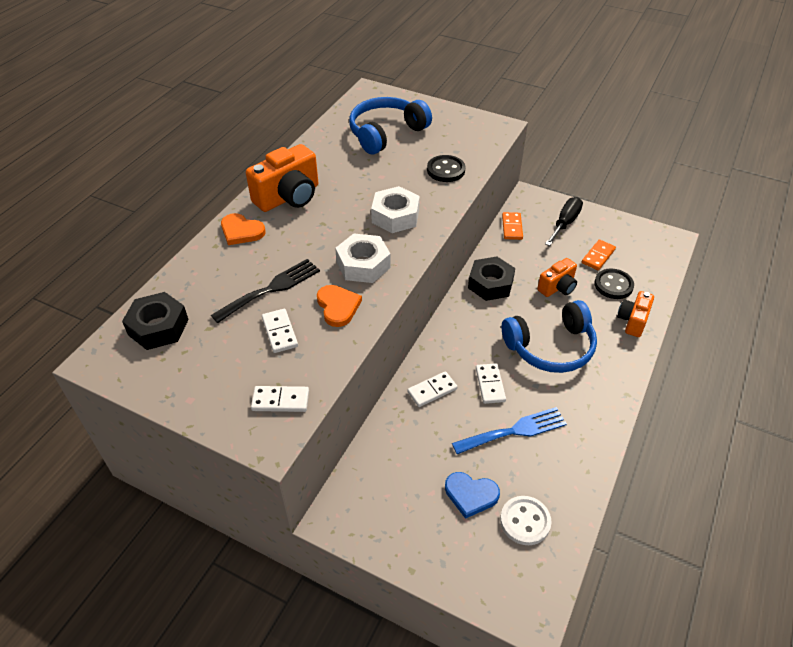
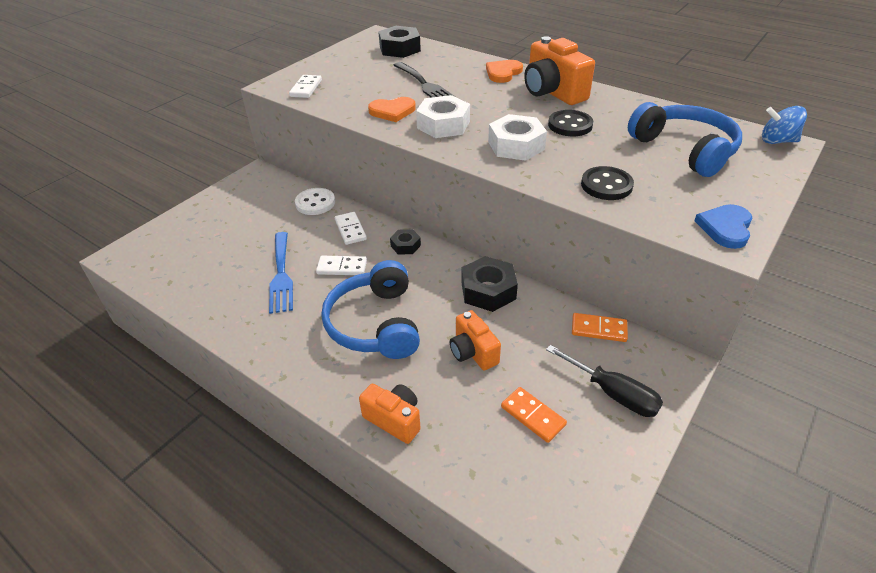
camera: 100 degrees right, 5 degrees down
white domino [262,309,298,353] -> none
blue heart [445,472,500,519] -> blue heart moved to [694,204,752,249]
white button [500,496,551,545] -> white button moved to [295,188,335,215]
black button [594,268,634,299] -> black button moved to [548,110,593,136]
none -> black nut [390,229,421,255]
none -> blue spinning top [762,106,807,144]

